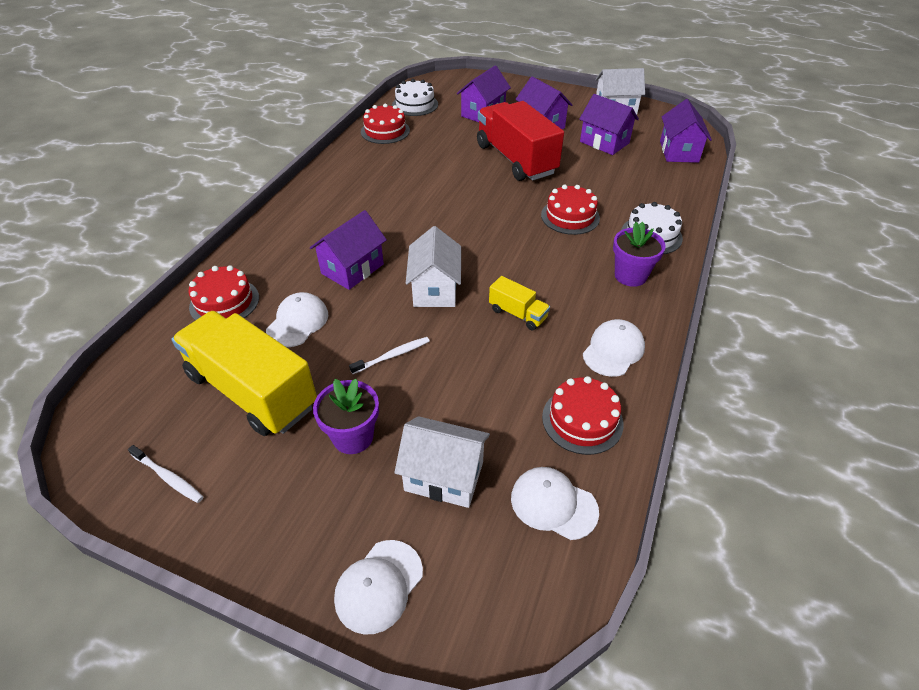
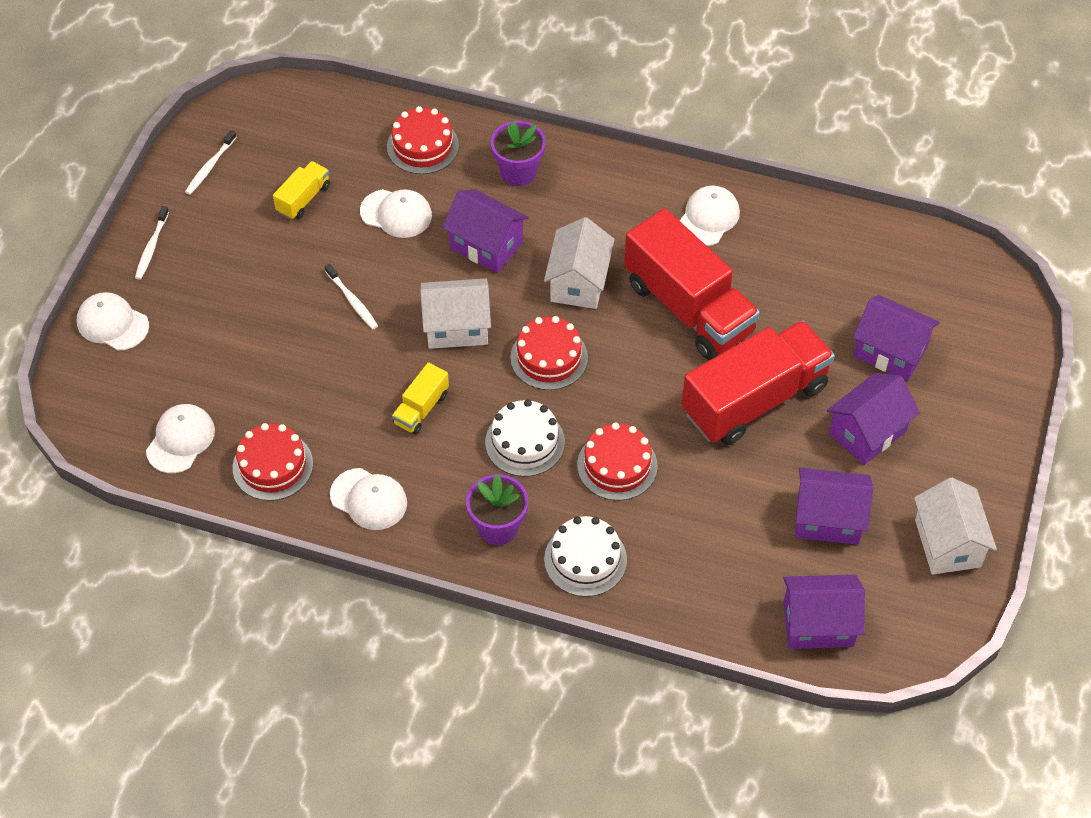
camera: 85 degrees right, 10 degrees up
yellow truck [172,311,317,436] -> yellow truck [273,161,330,220], size x0.45
purple flower pot [313,379,379,454] -> purple flower pot moved to [491,121,546,186]
red cake [361,104,410,144] -> red cake moved to [510,316,588,390]
white cake [392,79,438,116] -> white cake moved to [485,399,565,477]
white house [394,416,490,508] -> white house moved to [544,217,615,309]
purple house [579,94,639,155] -> purple house turned 60 degrees clockwise [795,468,873,545]
none -> white toothbrush [135,206,169,280]
none -> red truck [624,208,760,360]
none -> white cap [680,186,740,246]

